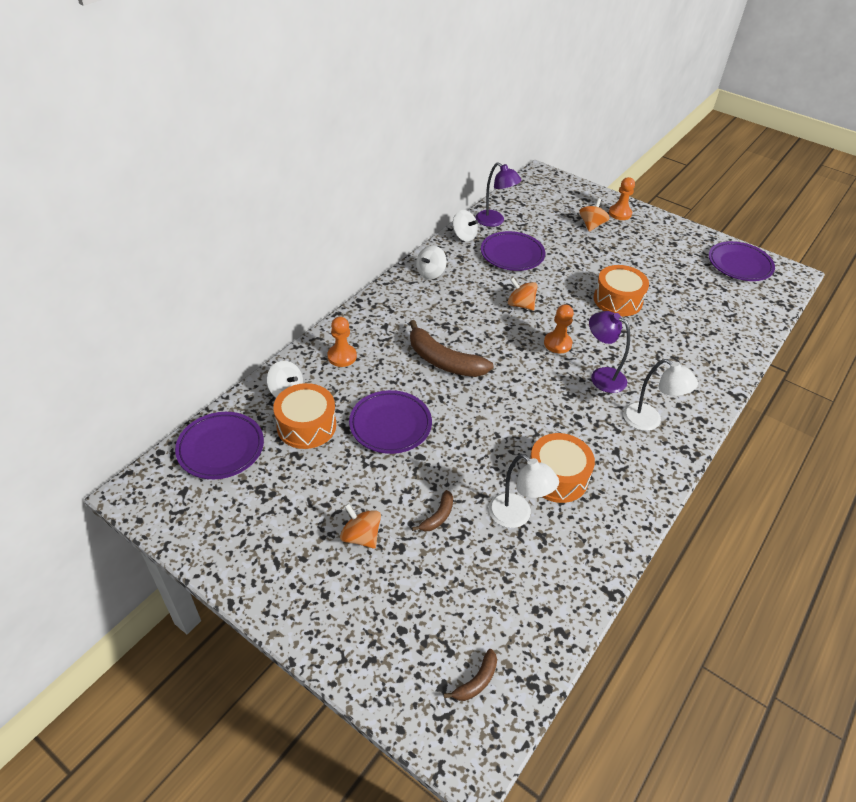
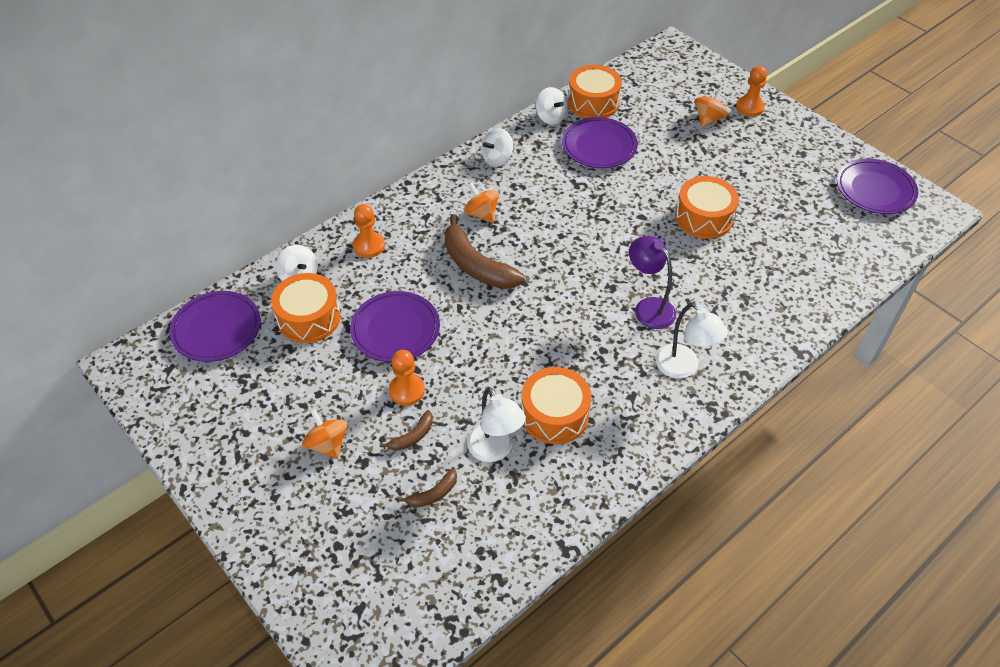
camera: 15 degrees right, 5 degrees up
brown banana [444,649,497,701] -> brown banana moved to [398,468,457,507]
purple lamp [476,162,522,227] -> orange drum [568,65,622,118]
orange spinning top [508,278,538,310] -> orange spinning top moved to [464,183,499,223]
orange pawn [544,304,574,353] -> orange pawn moved to [389,350,425,406]

